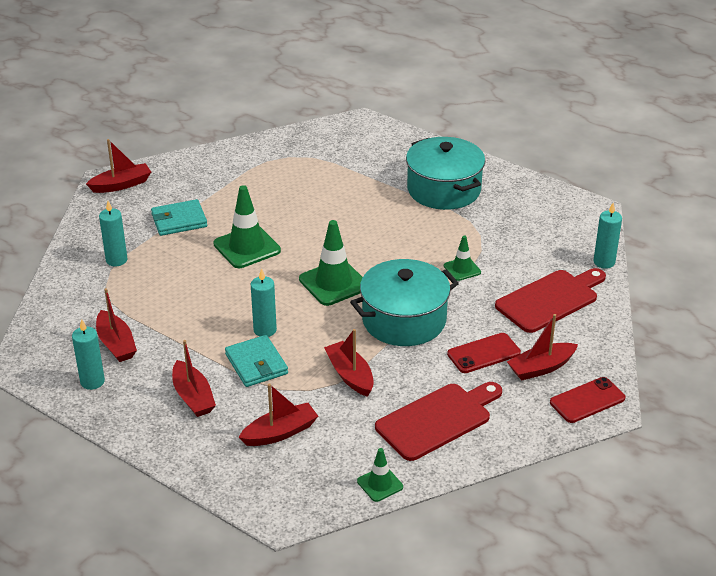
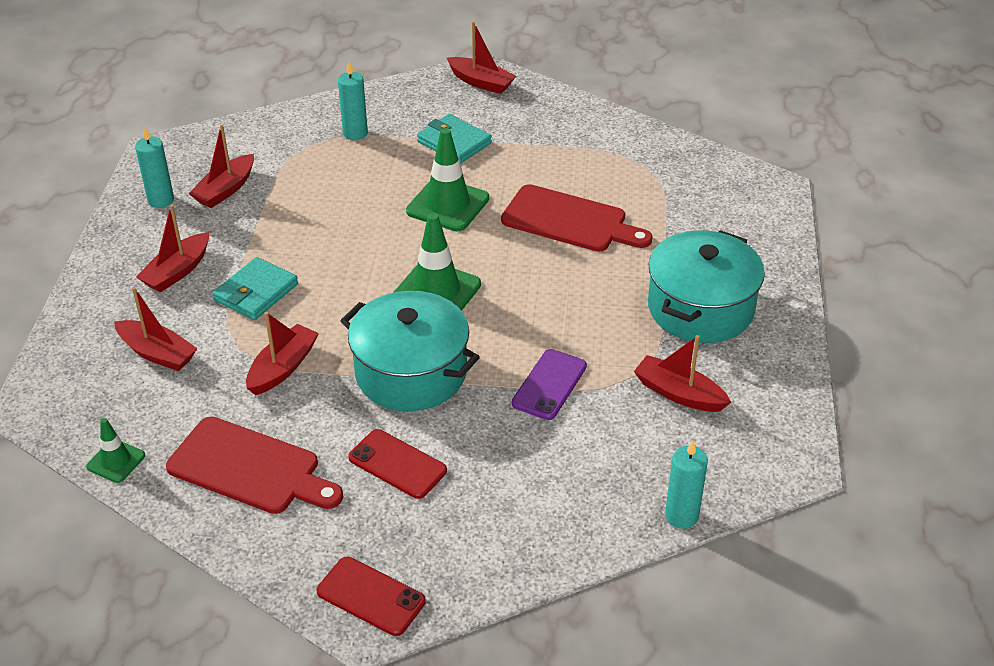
camera: 60 degrees right, 5 degrees up
turquoise candle [251,268,277,337] -> none
green traffic cone [444,235,481,281] -> purple phone [512,349,587,420]
red cutting board [495,268,606,333] -> red cutting board moved to [501,184,653,252]
red boat [507,314,578,380] -> red boat moved to [634,335,731,412]

